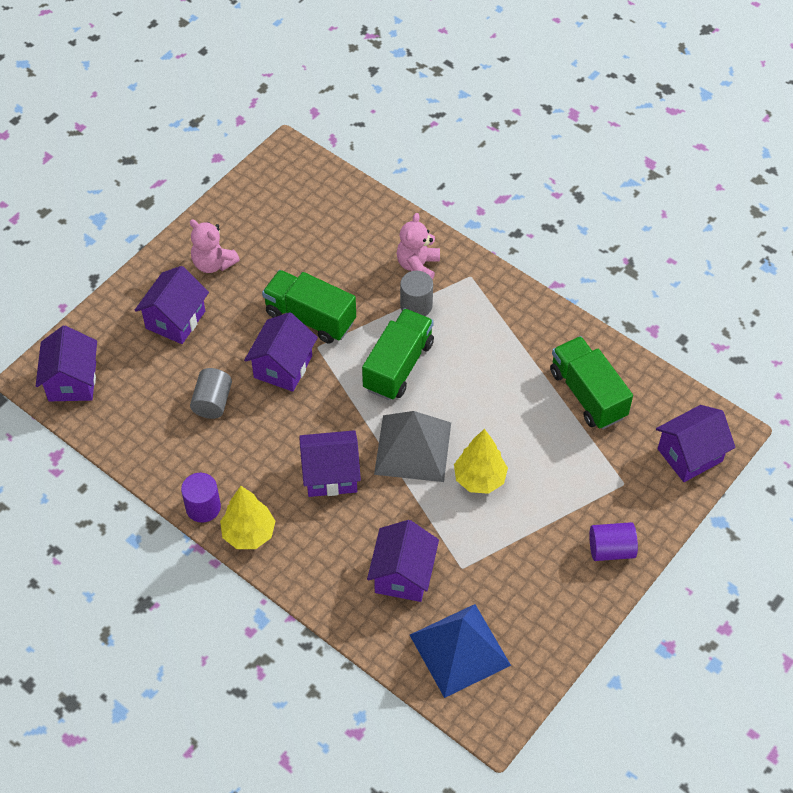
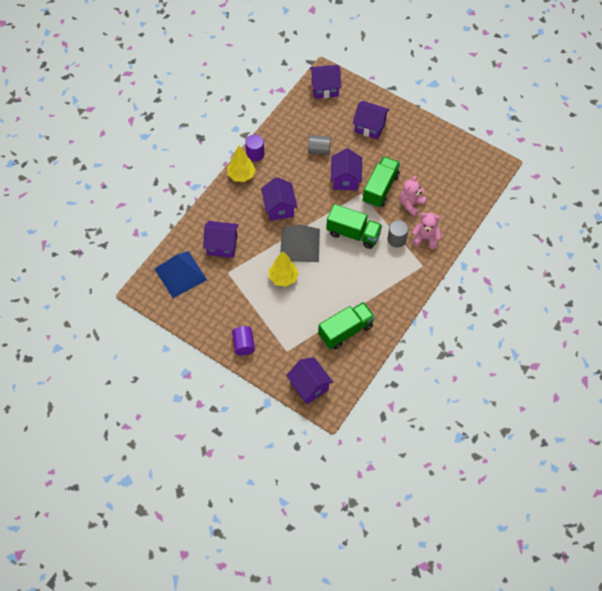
camera: 85 degrees right, 5 degrees up
pink teddy bear [190,219,240,273] -> pink teddy bear moved to [400,176,426,216]
purple house [244,312,318,392] -> purple house turned 75 degrees clockwise [331,148,362,190]

